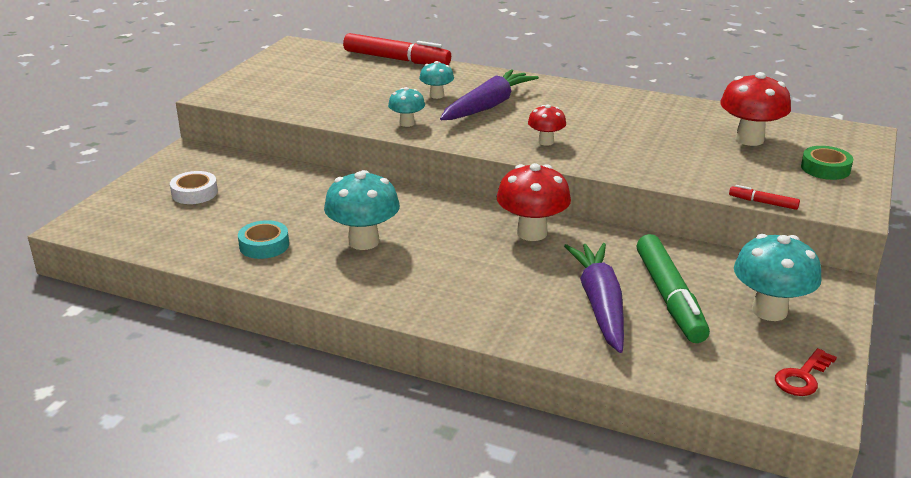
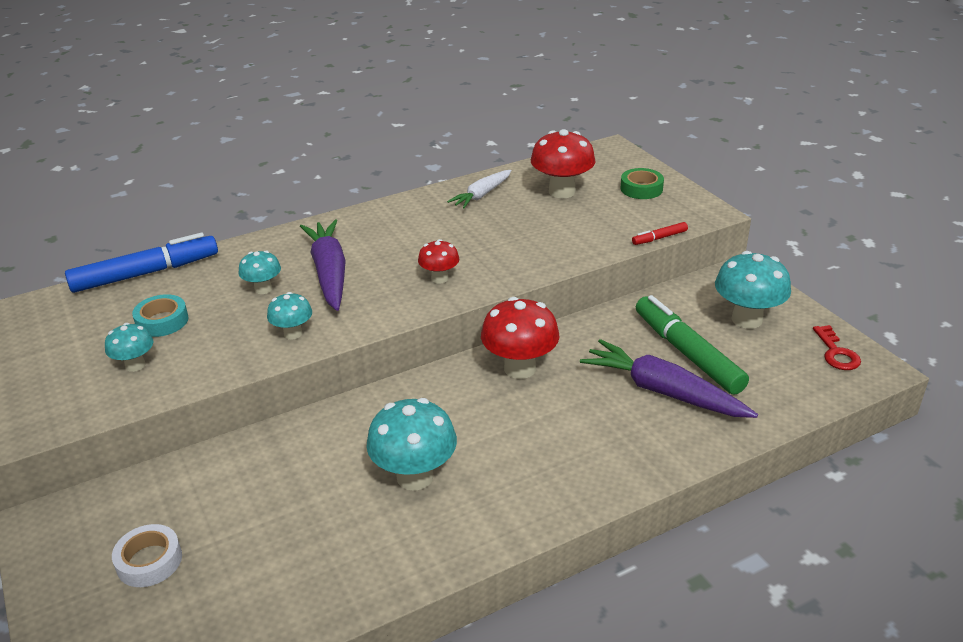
camera: 50 degrees left, 5 degrees up
turquoise tape [238,220,289,259] -> turquoise tape moved to [132,294,188,337]
red marker [343,33,451,65] -> blue marker [65,233,218,293]
green marker [637,234,710,343] -> green marker turned 150 degrees counterclockwise [636,295,749,395]
none -> turquoise mushroom [105,323,153,372]
none -> white carrot [447,170,512,208]

